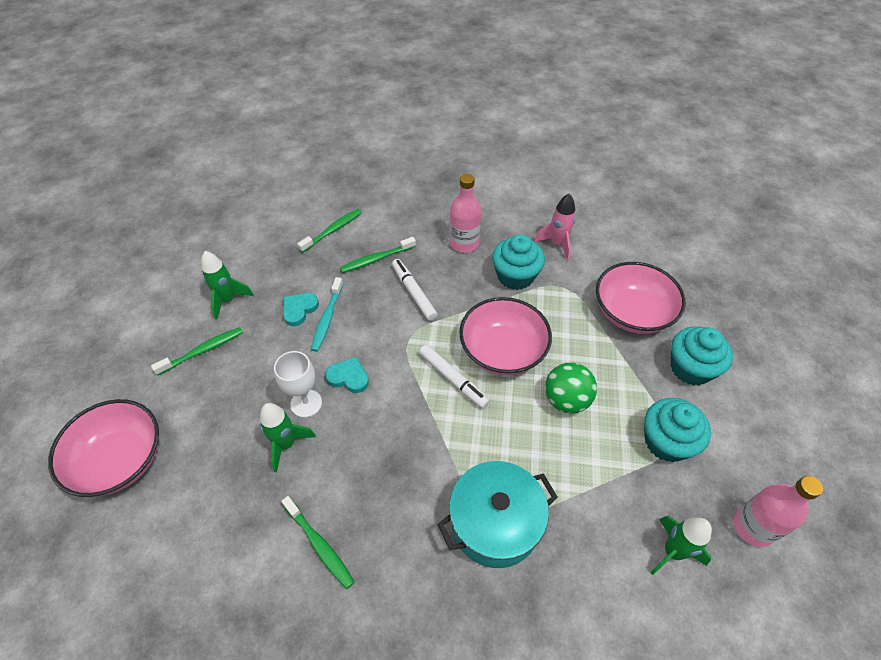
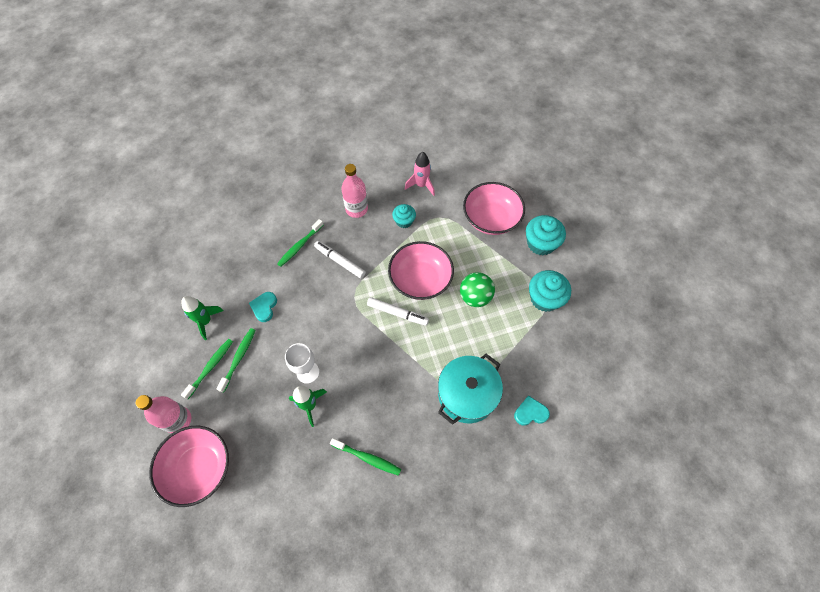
camera: 25 degrees left, 10 degrees up
green toothbrush [297,209,362,253] -> green toothbrush moved to [217,328,256,393]
turquoise toothbrush [311,277,343,352] -> none
turquoise heart [325,357,369,393] -> turquoise heart moved to [514,395,550,426]
turquoise cupcake [492,235,545,290] -> turquoise cupcake [392,204,416,228], size x0.62
green rocket [650,516,712,575] -> none
pink bottle [734,476,823,547] -> pink bottle moved to [136,395,191,433]

